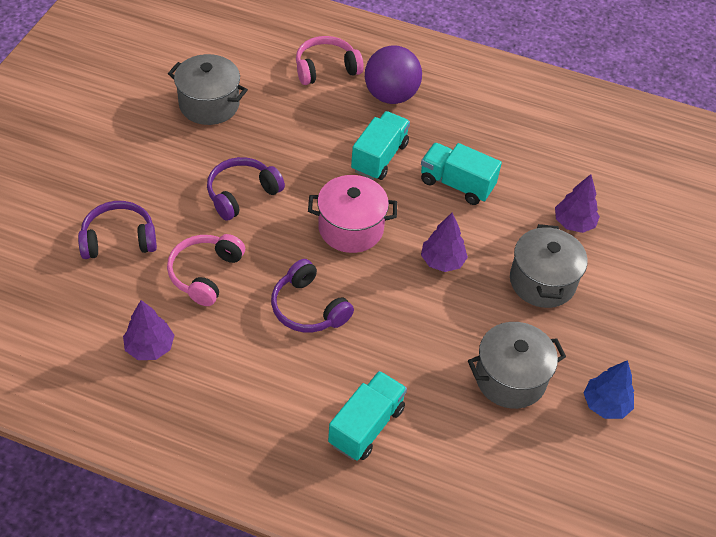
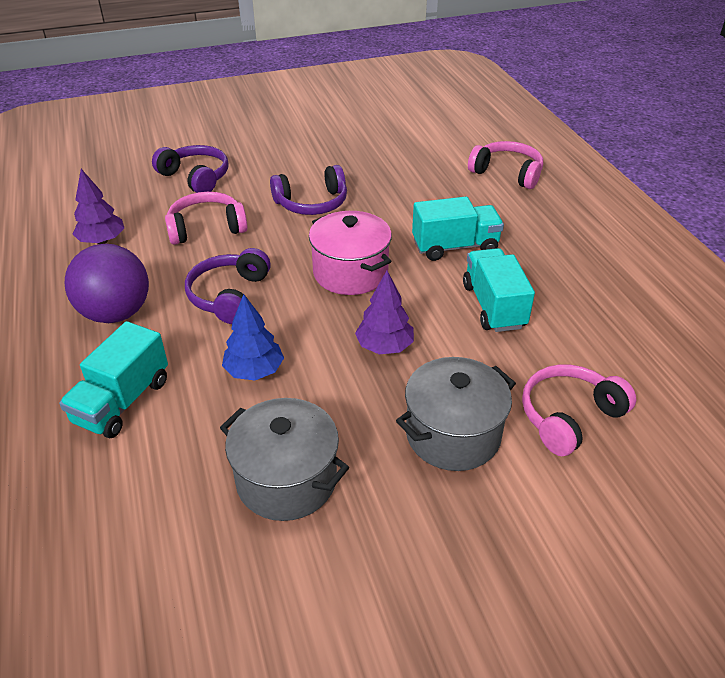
camera: 55 degrees right, 10 degrees down
grey pot [168,54,248,125] -> none
purple headphones [207,157,285,221] -> purple headphones turned 150 degrees clockwise [270,165,347,215]
turquoise truck [328,371,407,461] -> turquoise truck turned 120 degrees clockwise [59,321,168,438]
purple ball [365,45,422,104] -> purple ball moved to [65,244,149,323]
purple tree [555,174,600,233] -> pink headphones [522,364,636,456]
blue tree [583,360,634,419] -> blue tree moved to [222,294,284,380]

